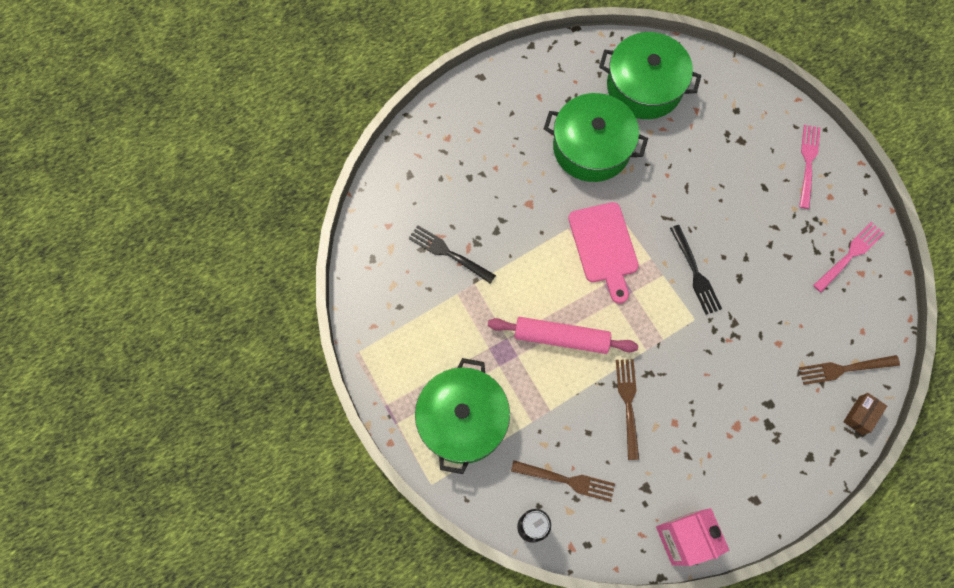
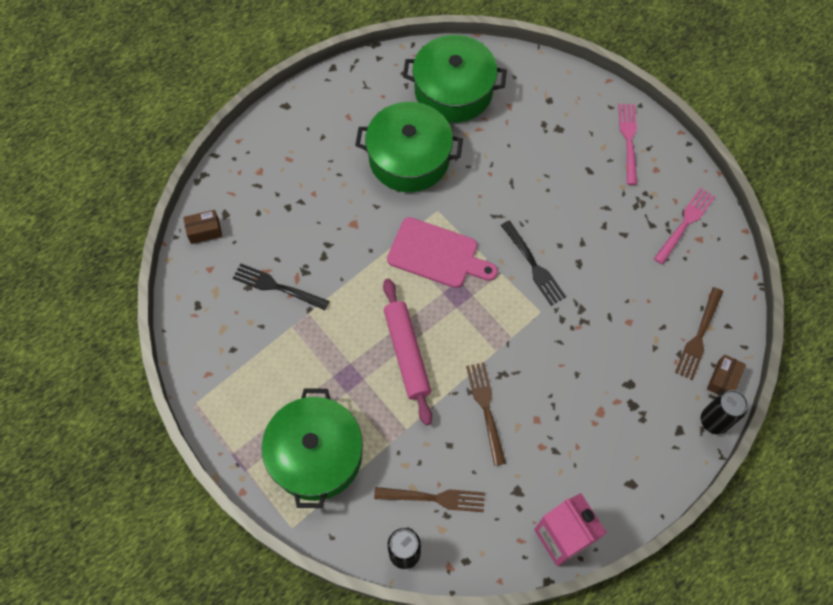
camera: 10 degrees left, 5 degrees down
pink rolling pin [488,317,638,354] -> pink rolling pin turned 75 degrees clockwise [383,279,432,425]
pink cutting board [568,202,639,304] -> pink cutting board turned 45 degrees counterclockwise [387,217,498,288]
brown fork [799,355,900,385] -> brown fork turned 45 degrees counterclockwise [675,287,723,380]
none -> brown box [183,210,222,244]
none -> black can [701,390,748,434]

